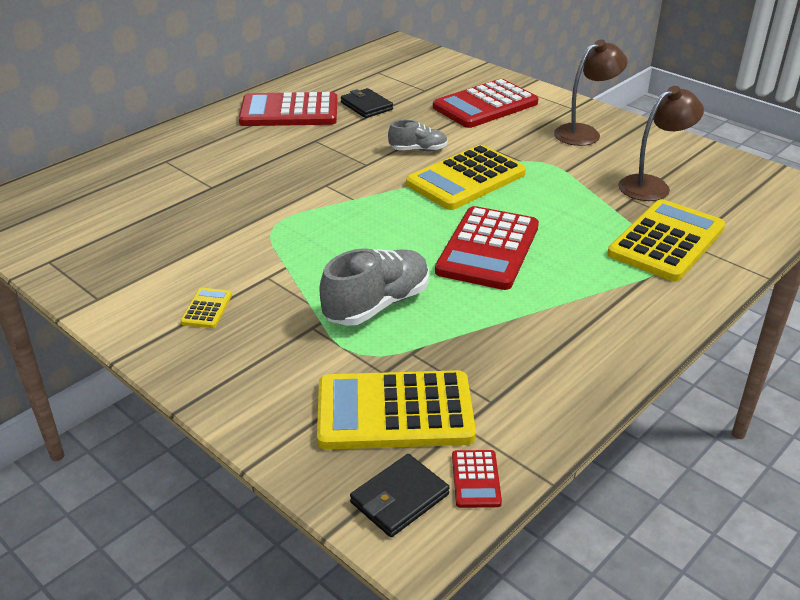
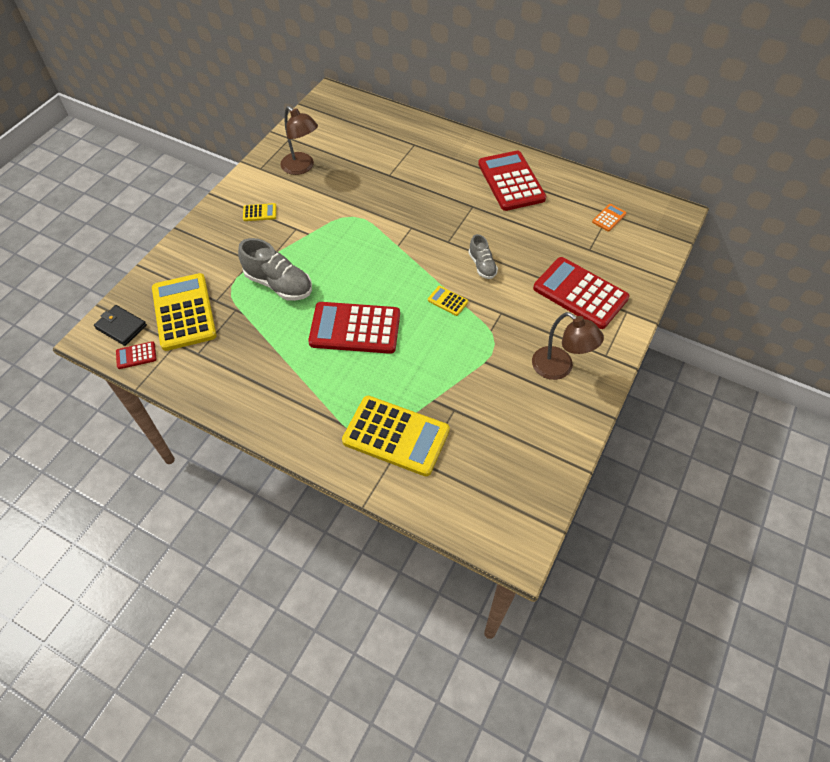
camera: 75 degrees right, 20 degrees up
black wallet [341,88,393,118] -> none
yellow calculator [406,145,526,210] -> yellow calculator [428,286,468,316], size x0.43
brown lamp [618,86,704,201] -> brown lamp moved to [281,106,318,175]
none -> orange calculator [592,204,626,232]

